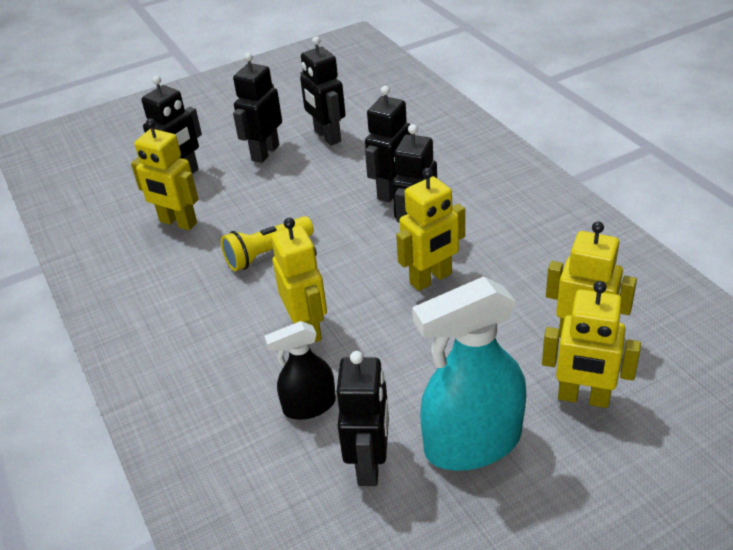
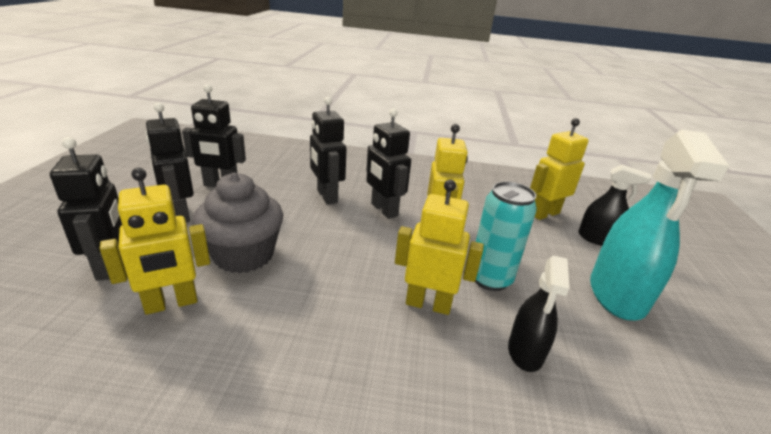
camera: 60 degrees left, 10 degrees down
yellow flashlight [221,216,314,271] -> none
black robot [336,351,389,486] -> none
yellow robot [542,281,641,408] -> black spray bottle [578,165,651,246]
none -> grey cupcake [193,173,283,273]
none -> turquoise can [475,181,537,291]

